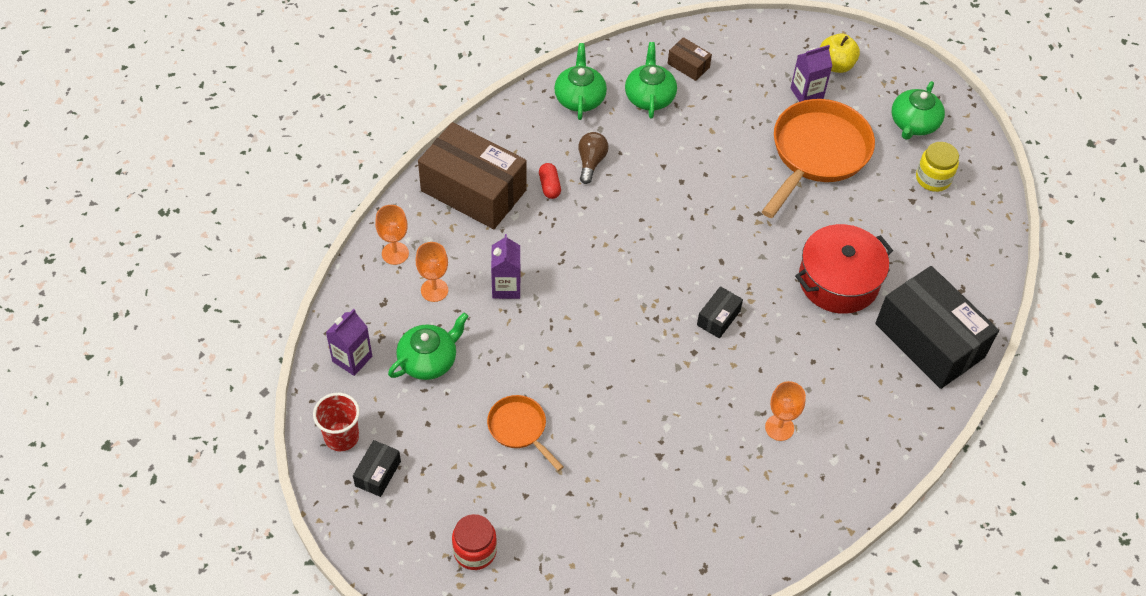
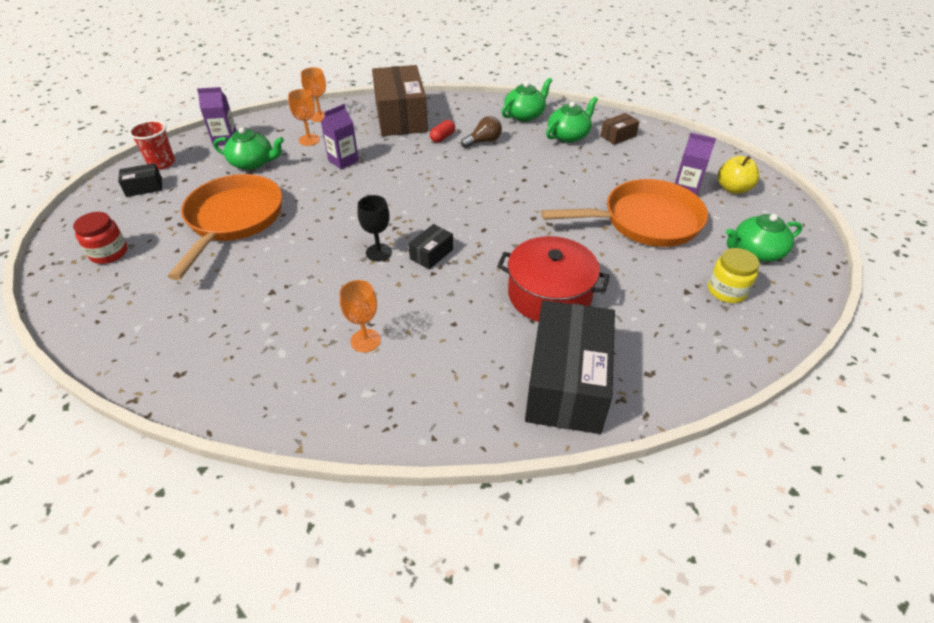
camera: 50 degrees right, 10 degrees down
orange pan [487,395,564,471] -> orange pan [168,174,282,280], size x1.97
brown box [668,37,712,81] -> brown box turned 60 degrees clockwise [600,113,640,145]
black box [697,286,743,339] -> black box turned 45 degrees counterclockwise [408,224,453,269]
none -> black goblet [358,195,392,261]

